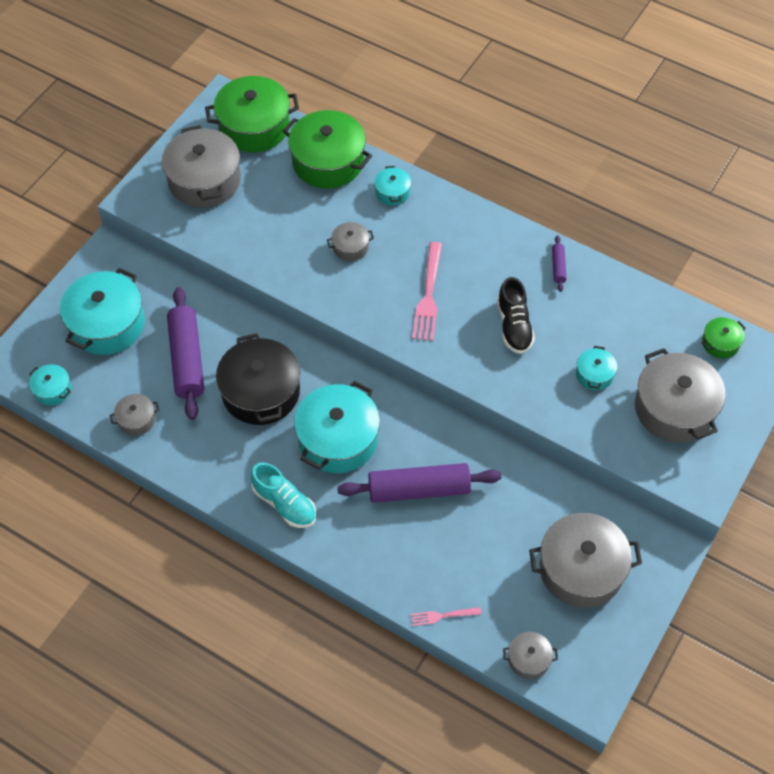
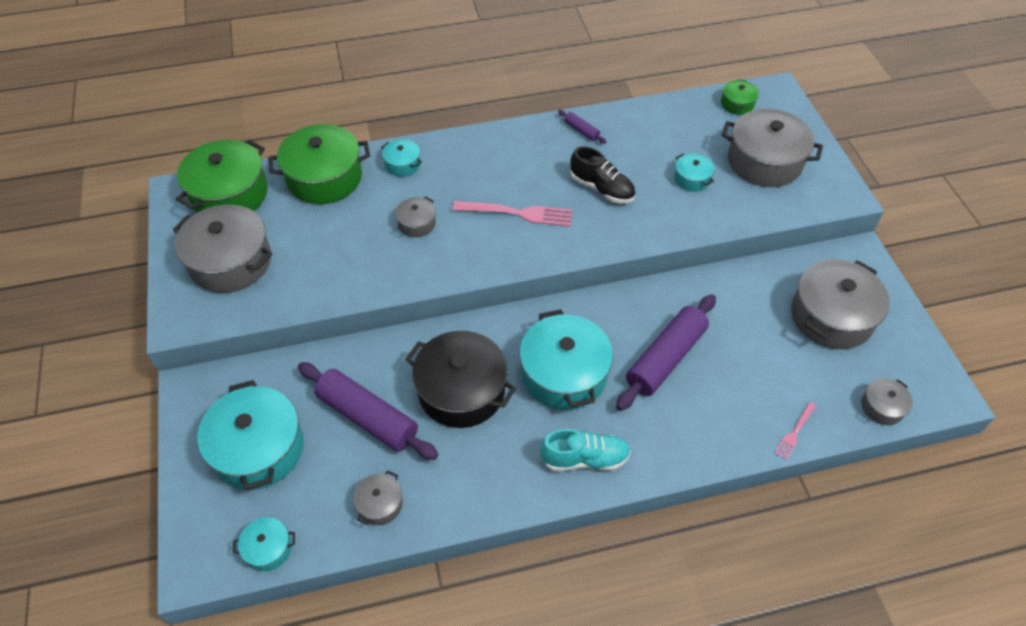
camera: 45 degrees left, 5 degrees down
pink fork [412,242,442,341] -> pink fork turned 45 degrees counterclockwise [452,201,572,227]

